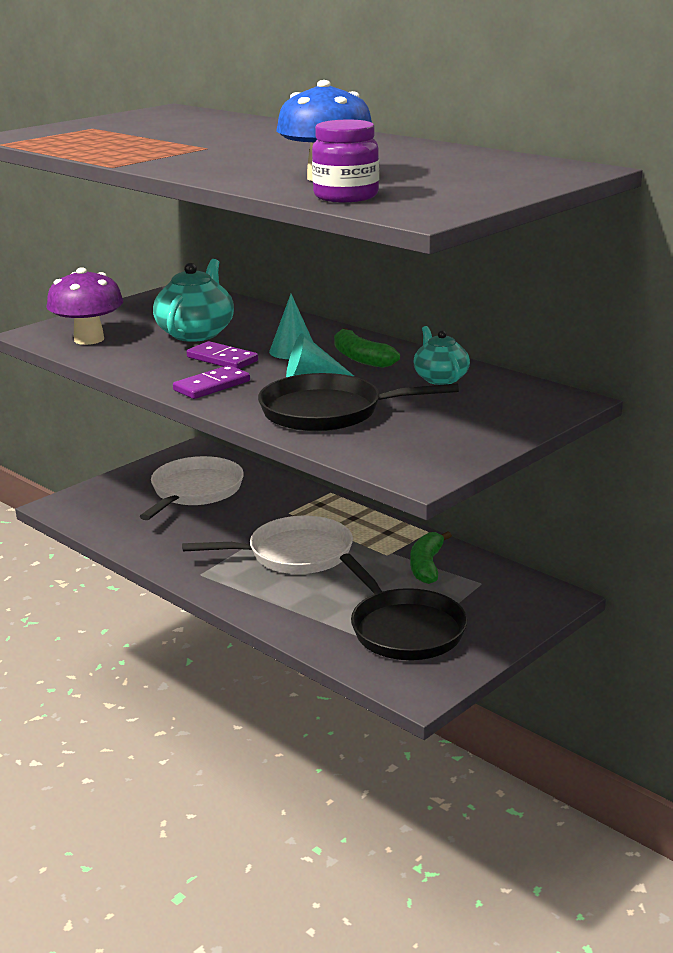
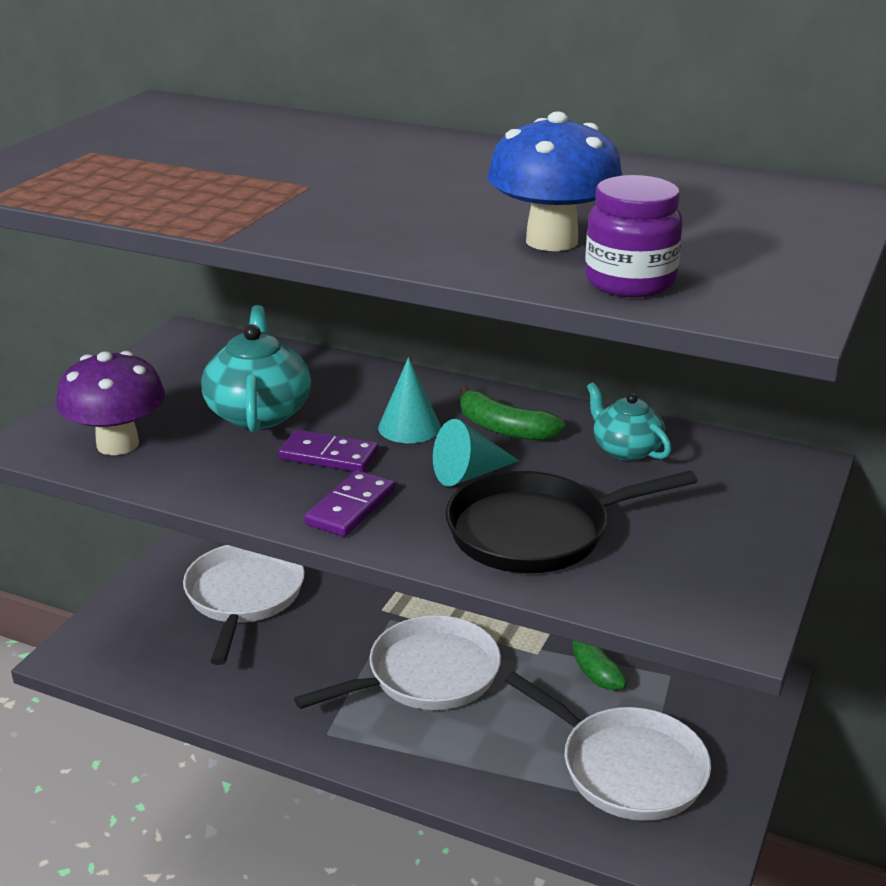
camera: 20 degrees left, 5 degrees up
black pan [340,553,467,660] -> white pan [504,671,711,821]

